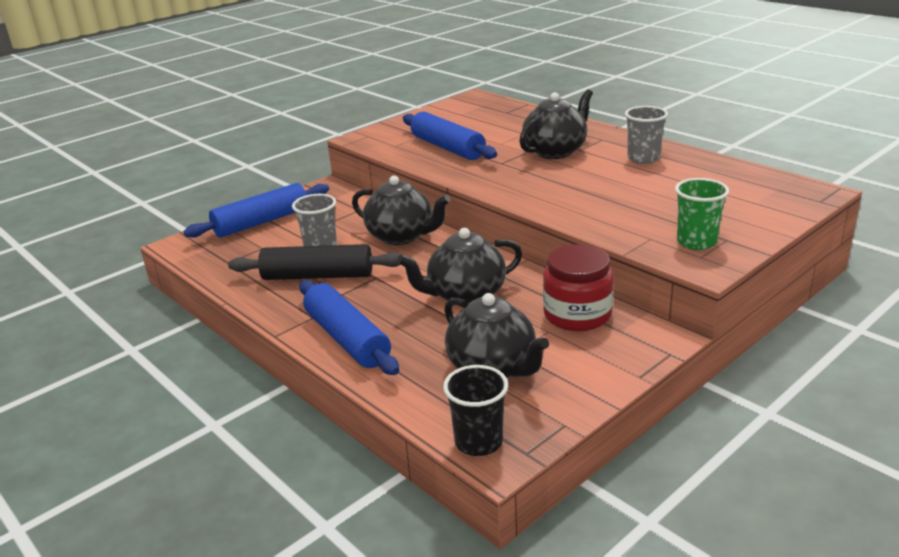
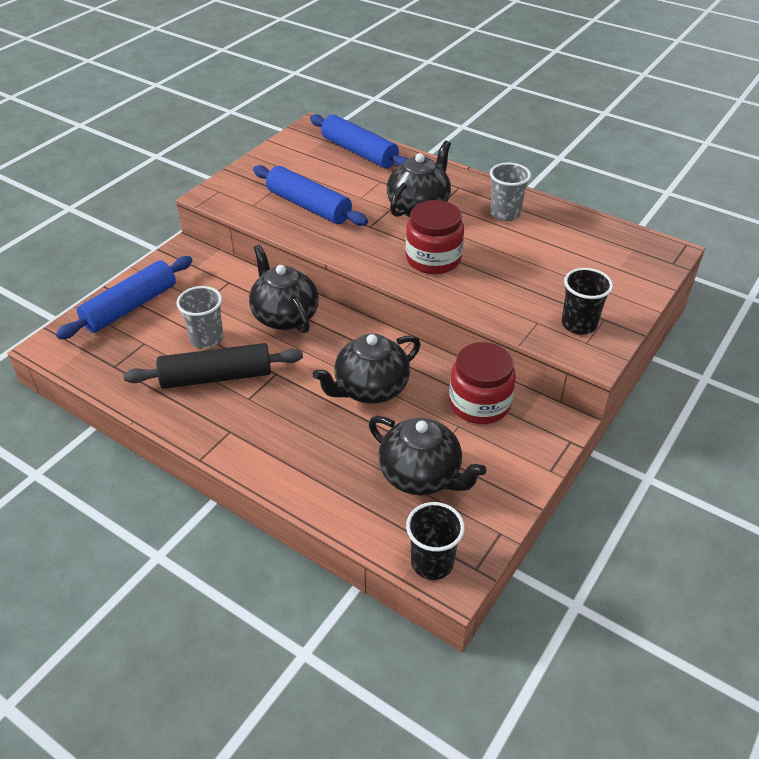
camera: 15 degrees left, 15 degrees up
blue rolling pin [299,280,399,375] -> blue rolling pin moved to [310,114,409,168]
black teapot [352,176,450,245] -> black teapot turned 135 degrees counterclockwise [249,245,319,333]
green cup [675,178,729,250] -> black cup [562,268,613,334]
none -> red jar [406,200,464,274]

